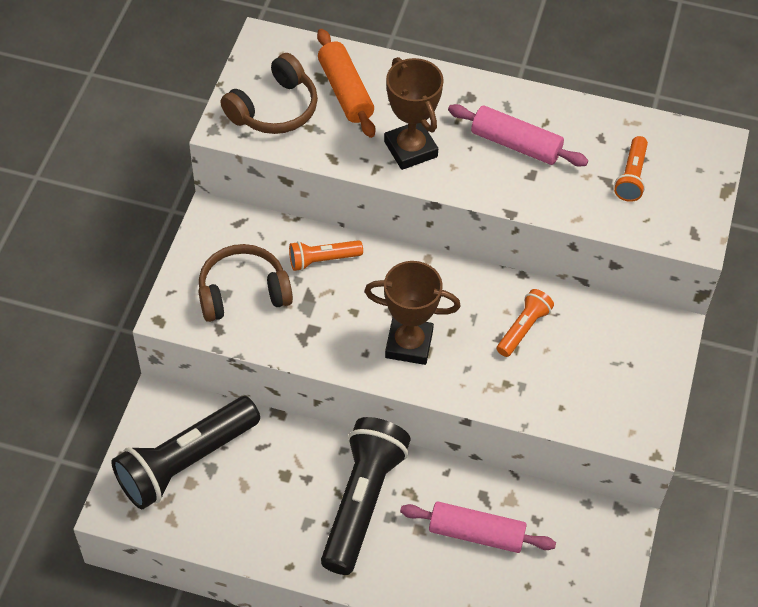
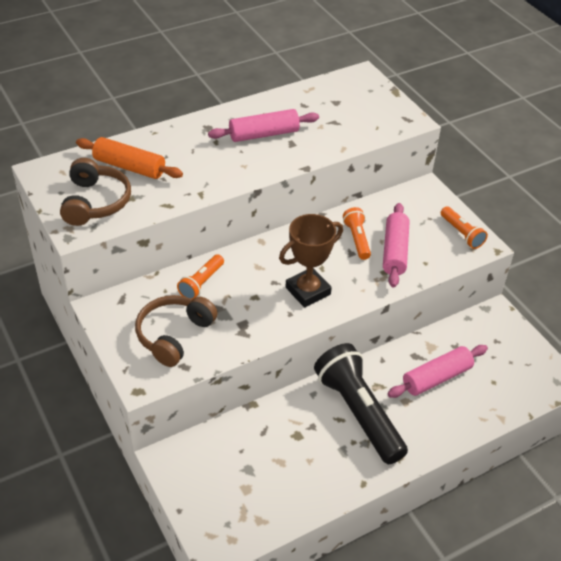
camera: 45 degrees left, 10 degrees down
black flashlight [112,396,260,510] -> none
brown trophy [384,57,444,170] -> none
orange flashlight [614,136,648,202] -> orange flashlight moved to [441,206,488,249]
none -> pink rolling pin [383,203,410,288]

